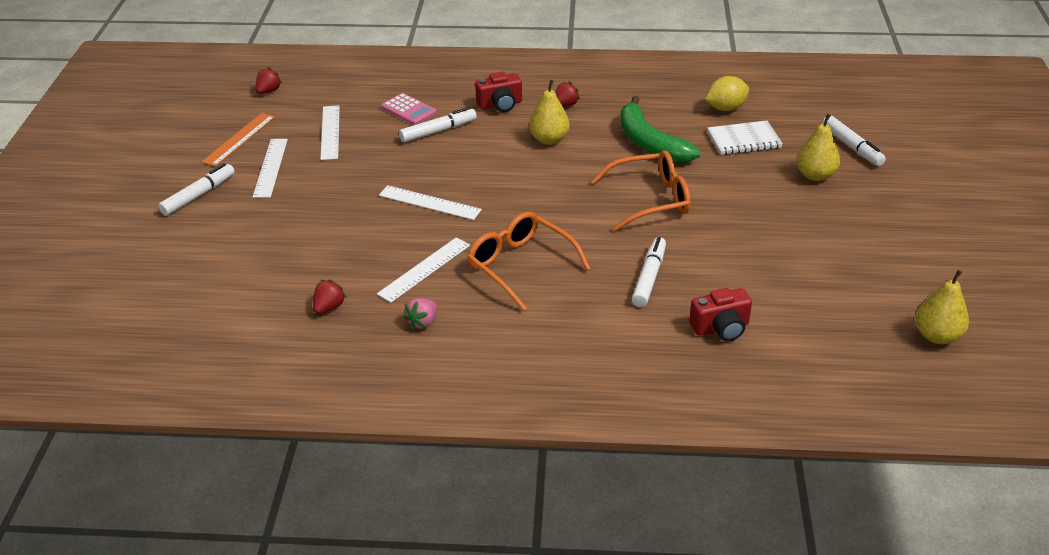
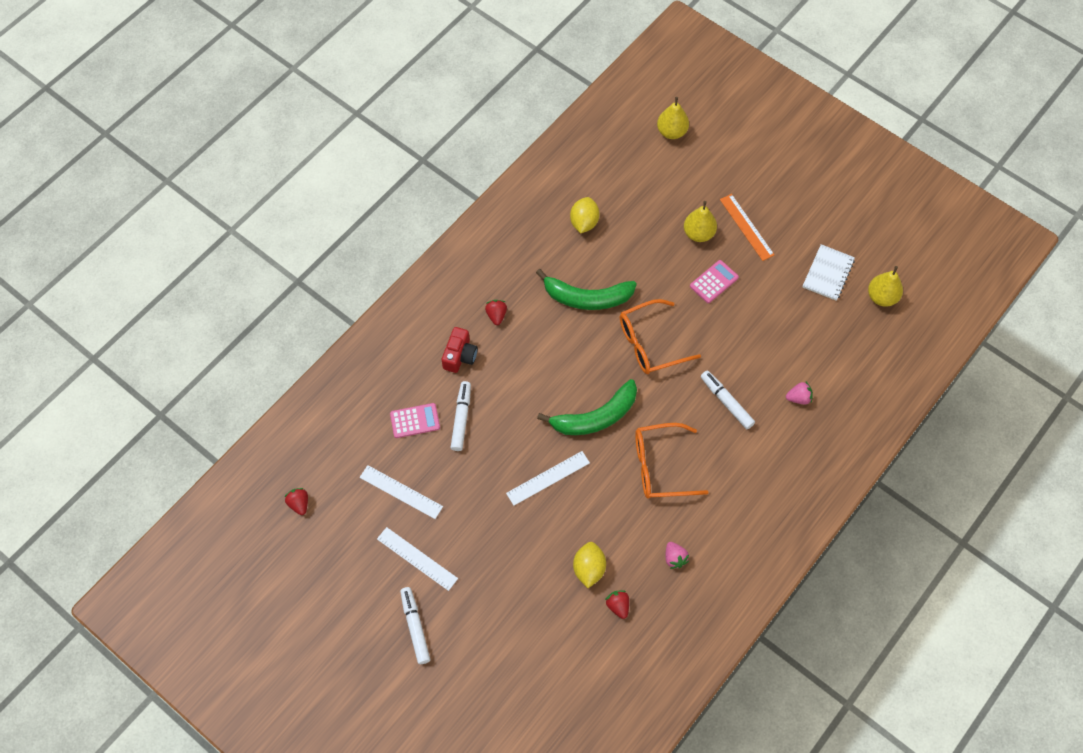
camera: 55 degrees left, 25 degrees up
orange ruler [202,113,275,167] -> orange ruler moved to [720,194,774,261]
white ruler [377,238,470,303] -> none
yellow pear [529,80,570,145] -> yellow pear moved to [657,97,689,139]
orange glasses [592,150,691,231] -> orange glasses turned 135 degrees counterclockwise [620,299,701,374]
red camera [689,288,752,341] -> pink strawberry [786,382,813,405]
white notebook [707,120,783,155] -> white notebook moved to [803,244,855,301]
white marker [822,115,886,166] -> none
none -> green banana [537,379,637,435]
none -> yellow lemon [573,542,606,588]
none -> pink calculator [690,260,739,303]

